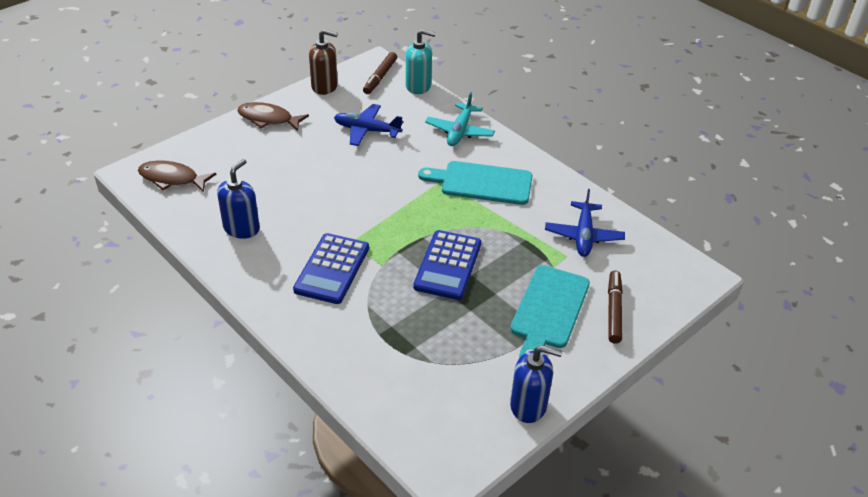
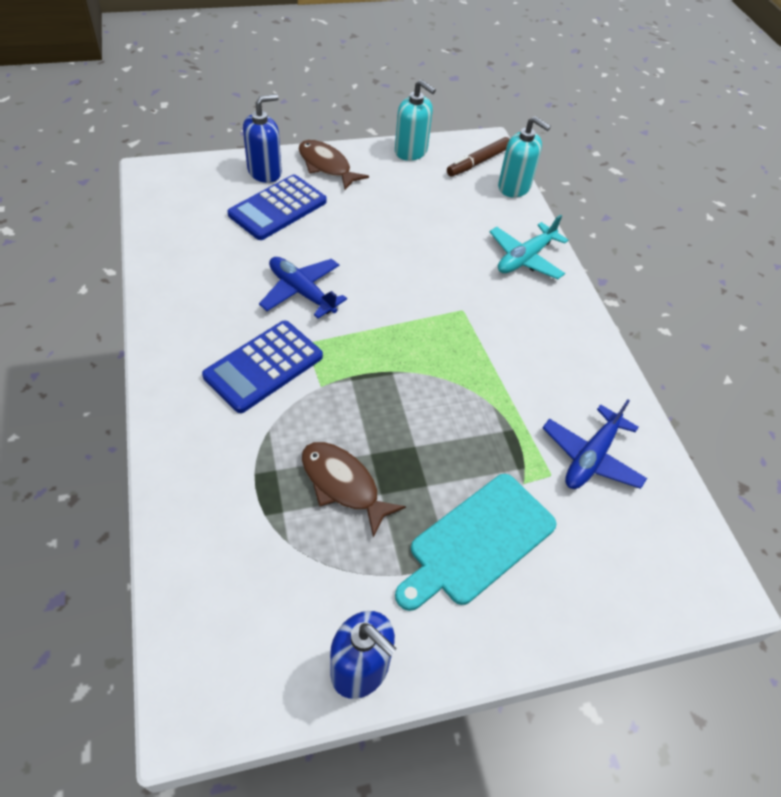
camera: 25 degrees right, 10 degrees up
brown fish [138,161,216,193] -> brown fish moved to [302,442,406,537]
blue soap dispenser [217,159,260,239] -> blue soap dispenser moved to [243,94,282,183]
brown soap dispenser [309,29,338,95] -> turquoise soap dispenser [395,80,436,161]
blue plane [334,104,403,146] -> blue plane moved to [259,257,347,319]
blue calculator [413,230,481,300] -> blue calculator moved to [227,175,327,240]
turquoise cutting board [418,161,532,205] -> none
brown marker [608,270,623,344] -> none

